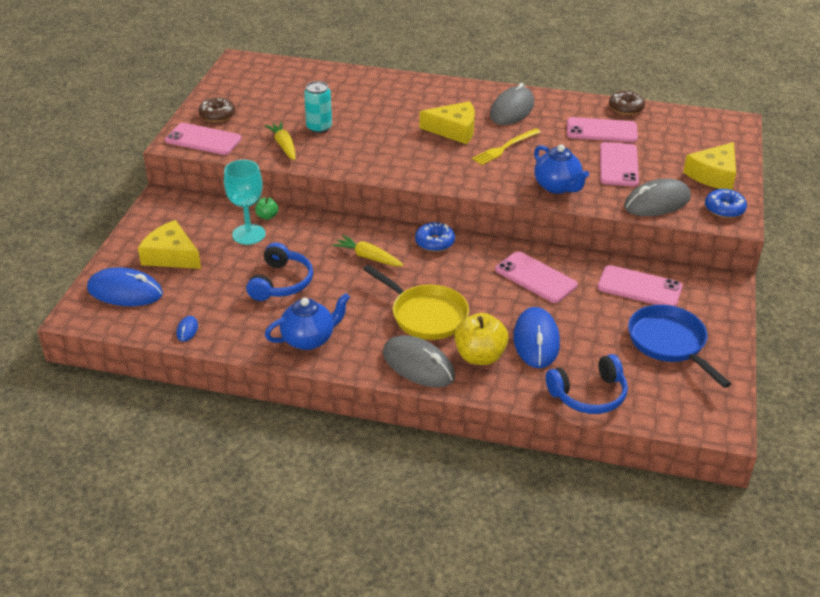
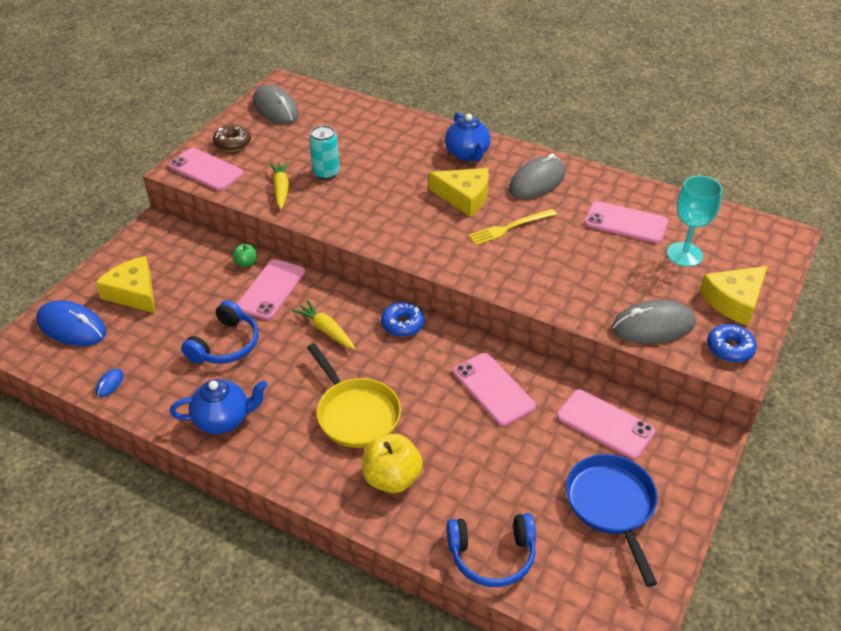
camera: 15 degrees right, 5 degrees up
turquoise goblet [224,160,266,245] -> turquoise goblet moved to [667,175,722,267]
grey mouse [383,335,455,387] -> grey mouse moved to [253,85,299,124]
blue mouse [513,307,560,368] -> none
blue teapot [534,144,589,194] -> blue teapot moved to [445,112,491,161]
pink phone [600,142,639,187] -> pink phone moved to [237,259,305,320]
brown donut [609,91,645,115] -> none

